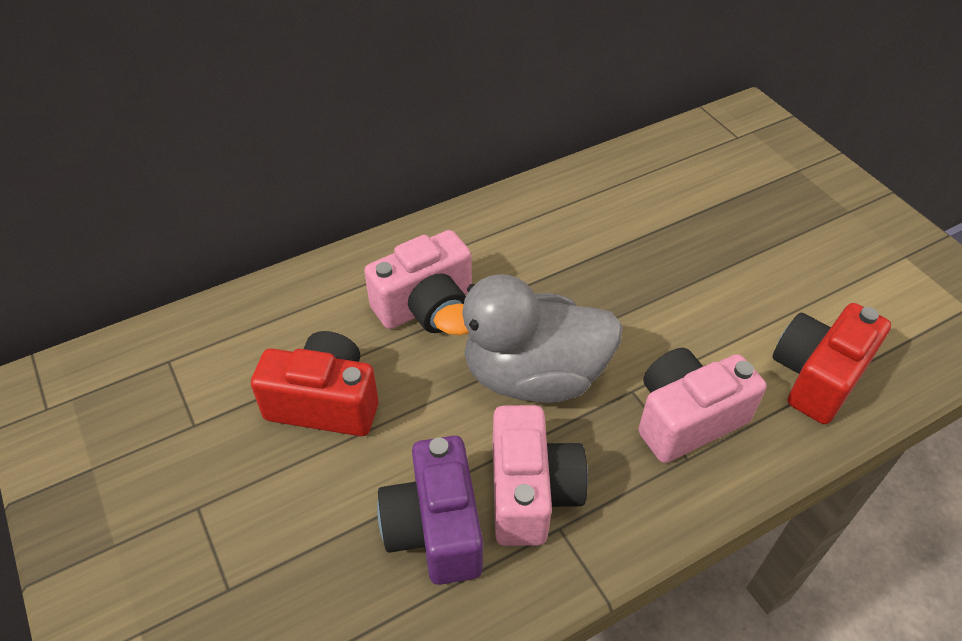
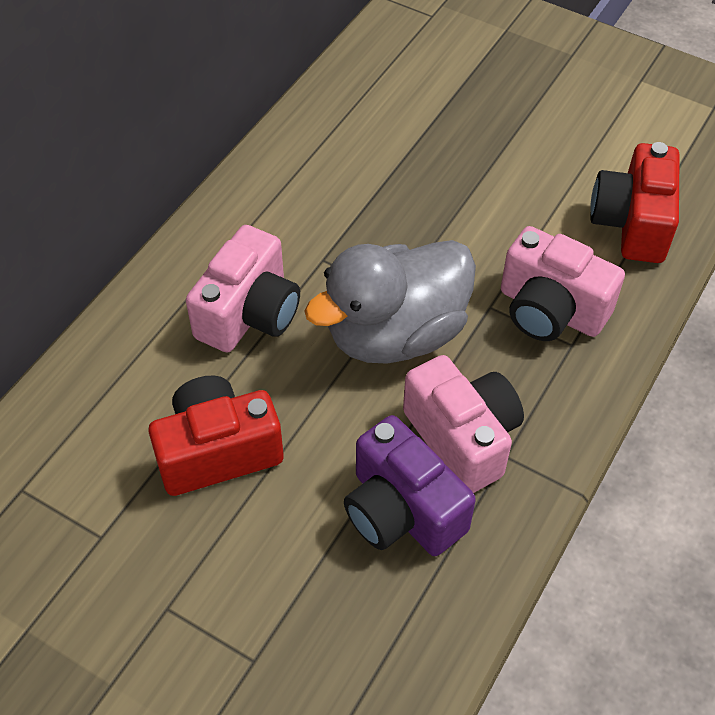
camera: 30 degrees left, 5 degrees up
pink camera [638,348,767,463] -> pink camera turned 90 degrees counterclockwise [501,226,625,341]

